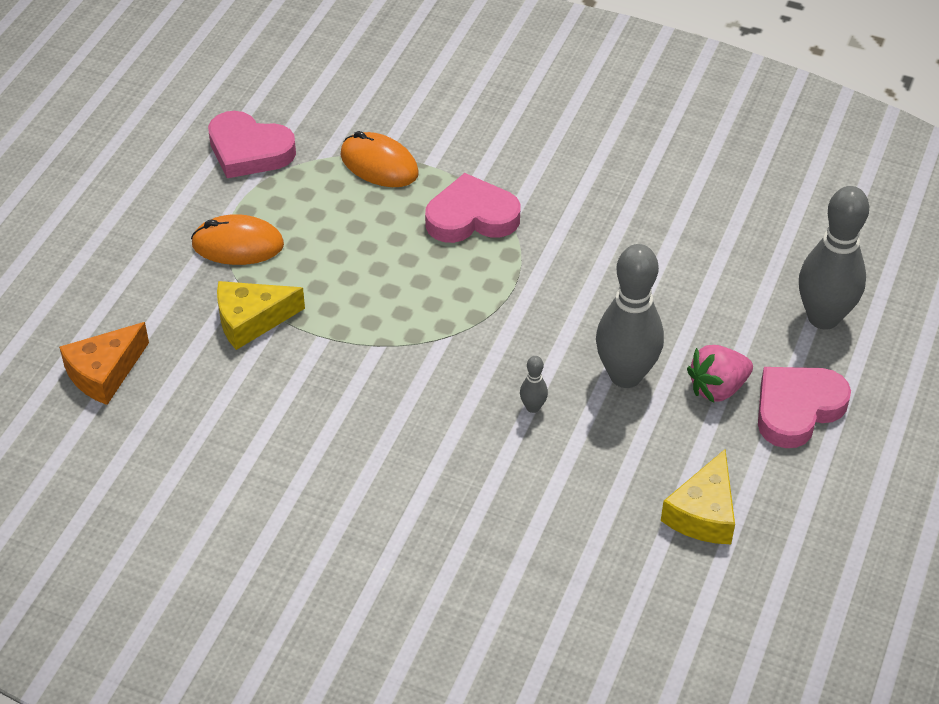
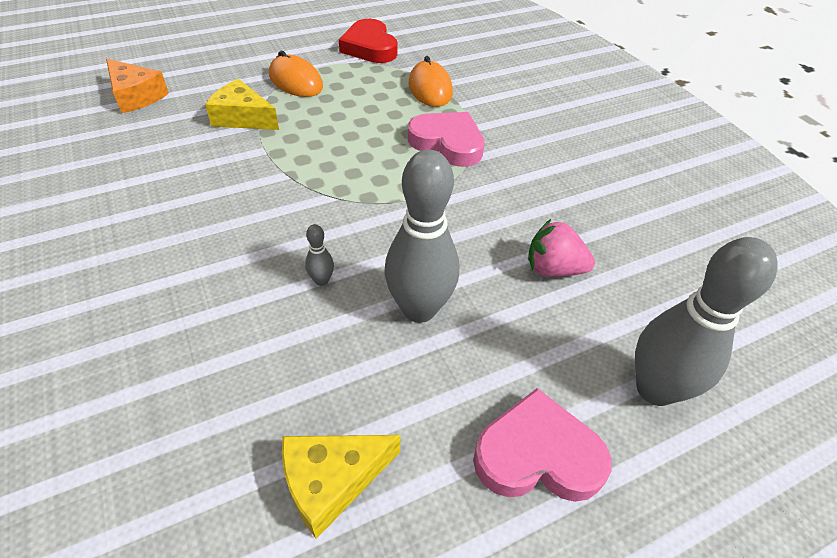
camera: 40 degrees right, 0 degrees up
orange cheese [59,322,149,405] -> orange cheese turned 135 degrees counterclockwise [106,59,169,113]
pink heart [208,111,296,178] -> red heart [339,19,398,63]
pink strawberry [687,345,753,403] -> pink strawberry moved to [528,219,595,277]

